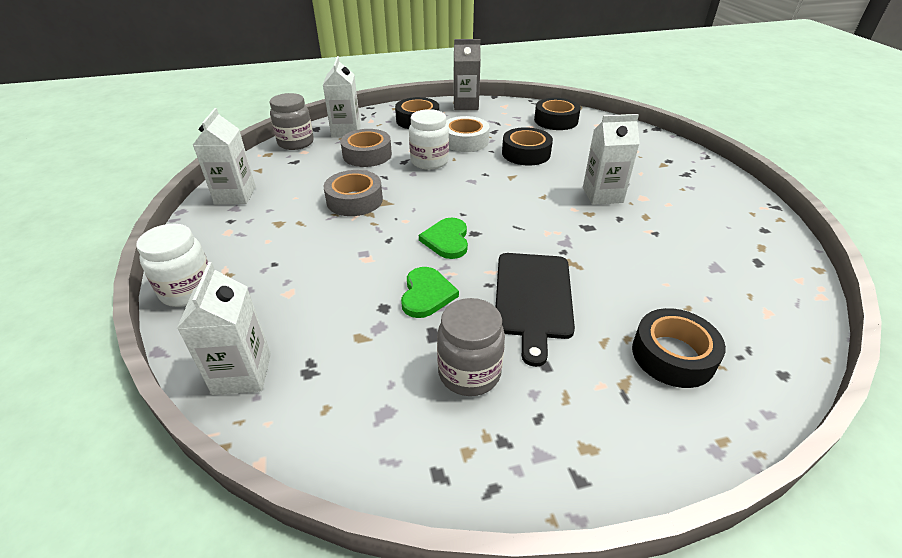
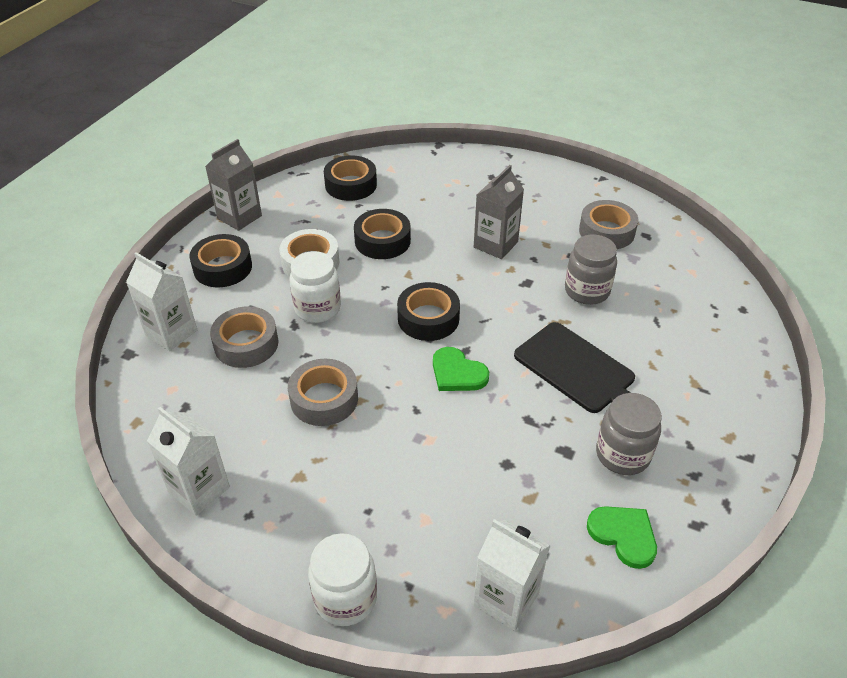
camera: 50 degrees left, 5 degrees up
grey jar [270,93,314,150] -> grey jar moved to [565,235,617,305]
green heart [401,267,459,318] -> green heart moved to [587,506,657,569]
white carton [583,114,640,205] -> grey carton [474,165,524,259]
black tape [632,308,726,388] -> black tape moved to [397,282,460,341]
none -> grey tape [579,200,638,249]

